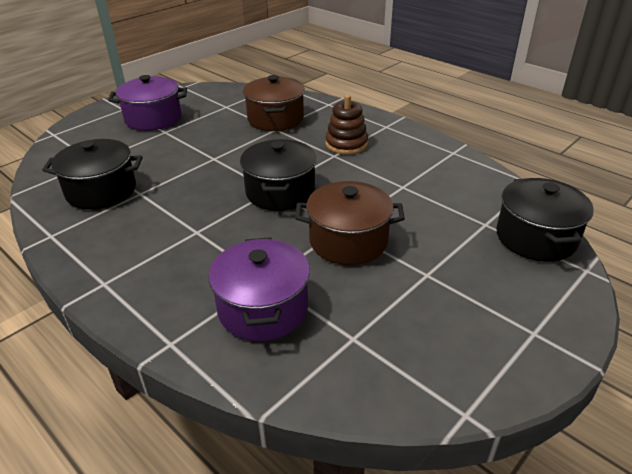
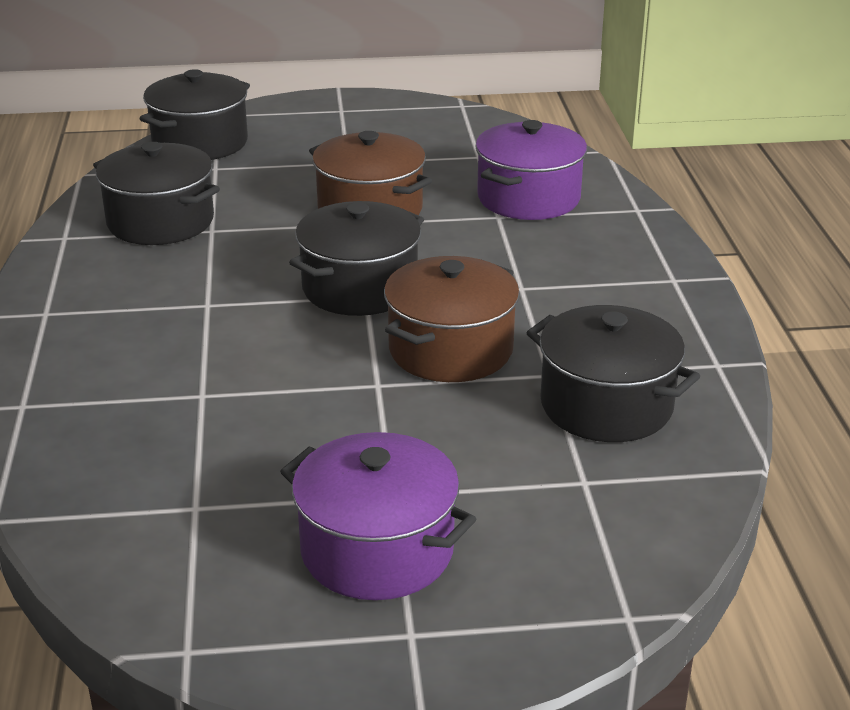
camera: 140 degrees left, 5 degrees down
brown pot [243,75,305,131] -> brown pot moved to [384,256,520,382]
brown stacking toy [325,95,368,155] -> none
none -> black pot [93,142,220,245]

